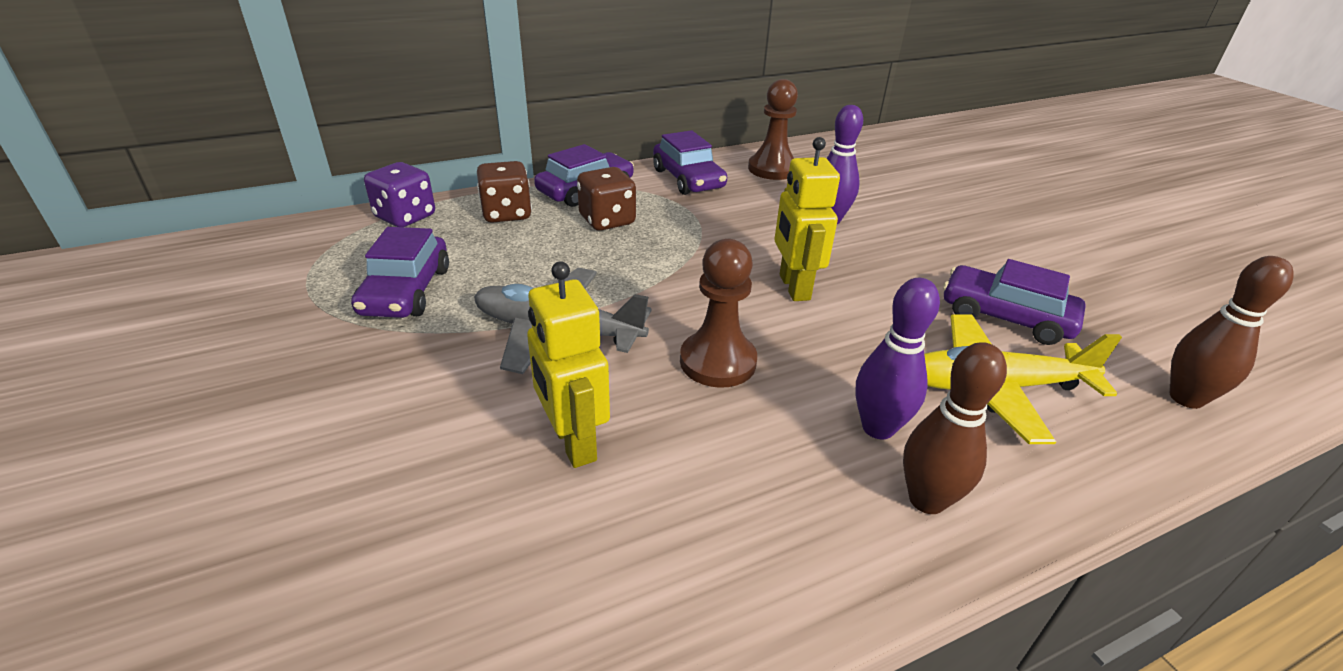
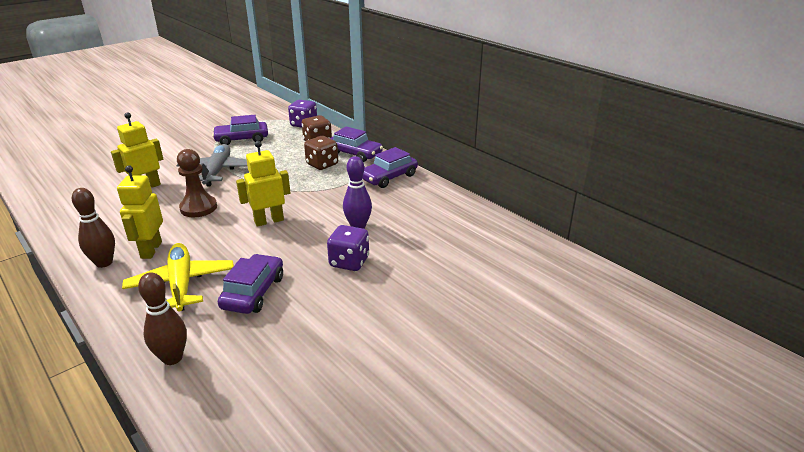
camera: 75 degrees right, 5 degrees down
brown pawn [748,79,798,180] -> none
purple bowling pin [856,278,940,439] -> yellow robot [117,165,163,259]
none -> purple dice [327,225,369,271]

